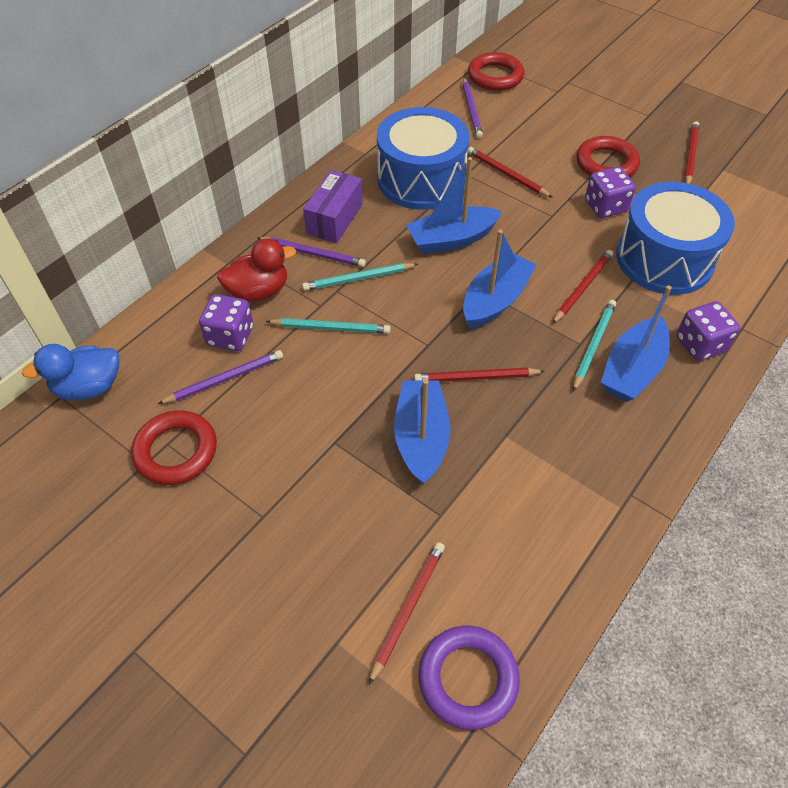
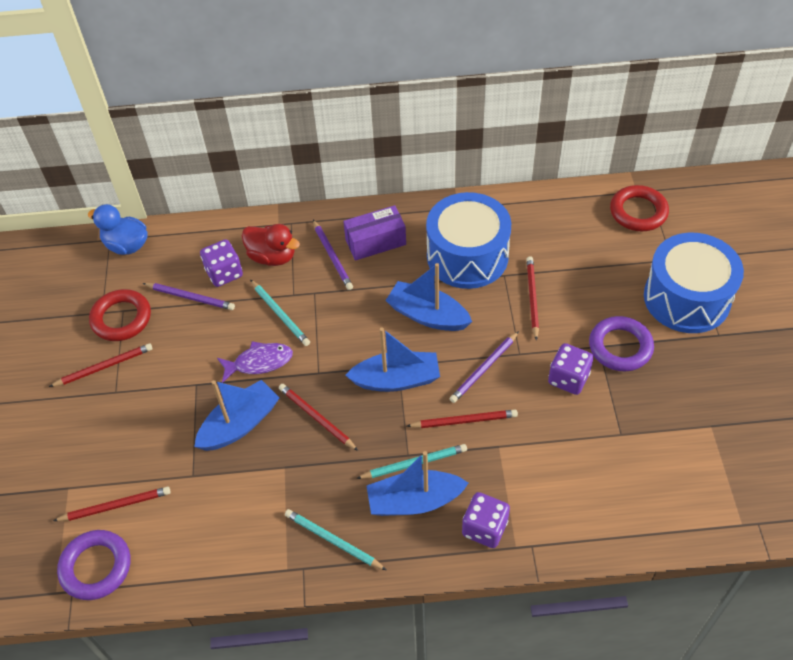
camera: 50 degrees right, 0 degrees up
turquoise pencil [302,263,418,291] -> turquoise pencil moved to [285,509,386,570]
purple pencil [463,78,483,138] -> purple pencil moved to [450,331,519,403]
red ring [576,136,640,177] -> purple ring [589,316,654,371]
blue drum [616,182,735,295] -> blue drum moved to [644,233,744,333]
red pencil [685,121,699,184] -> red pencil moved to [49,343,153,387]
none -> purple fish [217,341,293,383]

